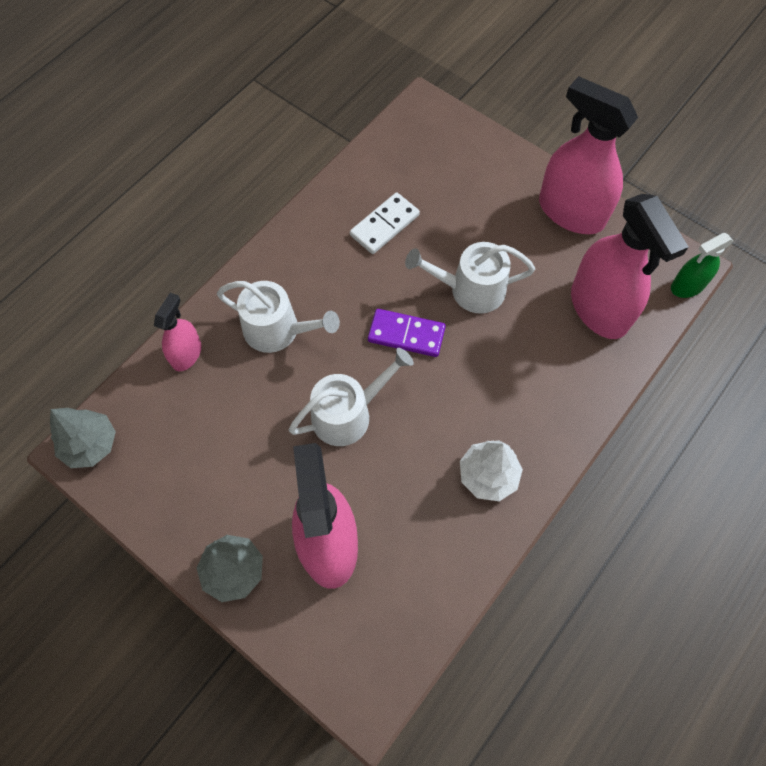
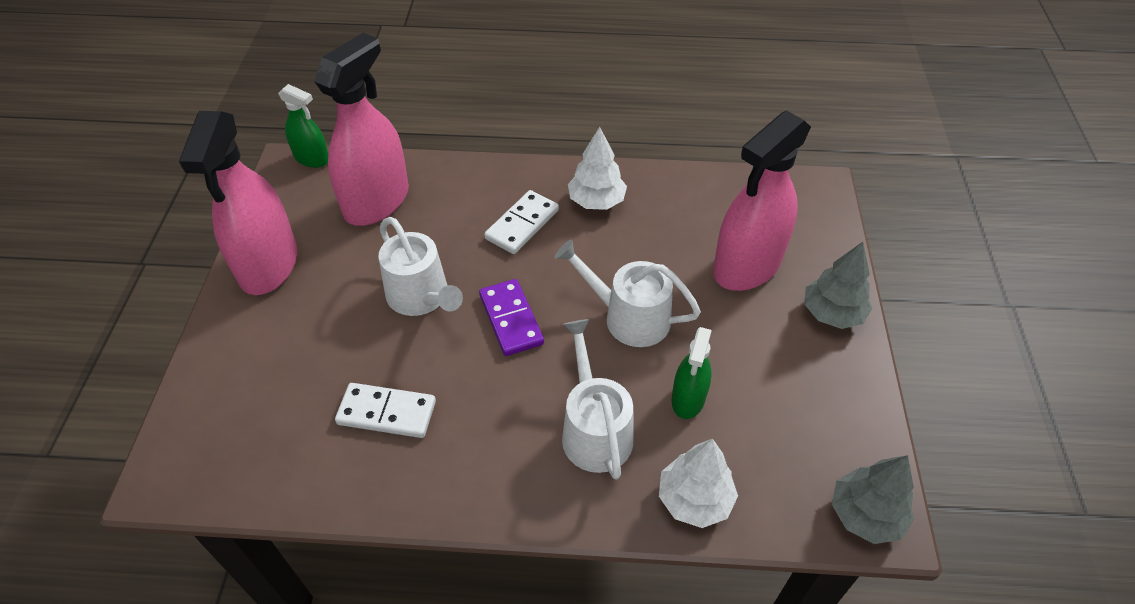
camera: 125 degrees left, 15 degrees down
pink spray bottle [154,293,201,372] -> white tree [659,439,738,528]
none -> white domino [484,190,559,254]
none -> green spray bottle [672,327,712,419]

